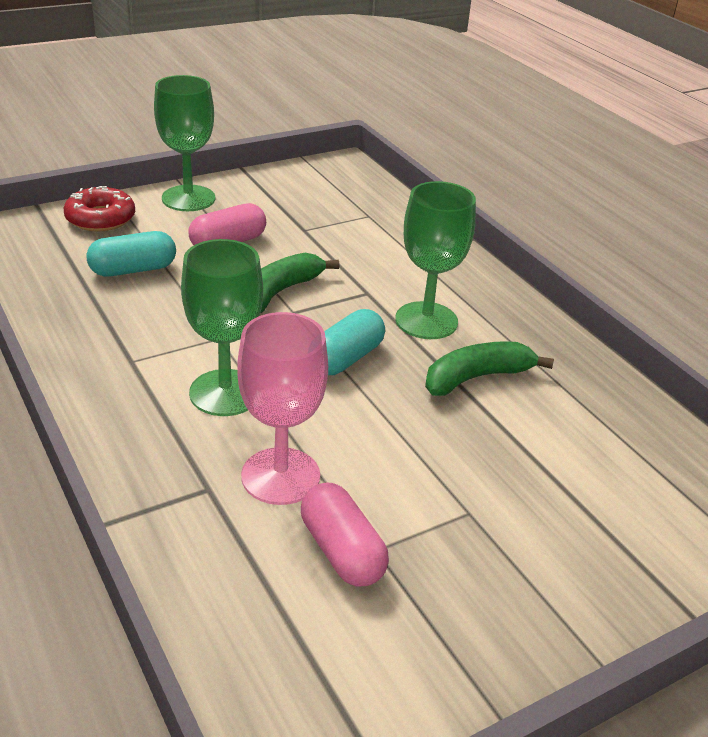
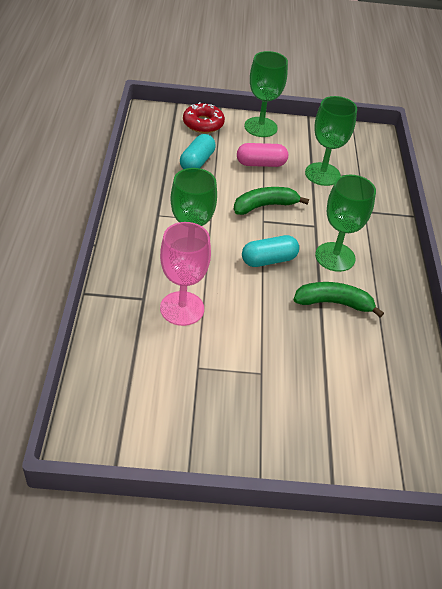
camera: 30 degrees right, 10 degrees up
turquoise capsule [86,231,176,277] -> turquoise capsule turned 75 degrees counterclockwise [180,134,216,169]
pink capsule [301,483,389,586] -> none
none -> green goblet [305,96,357,186]

